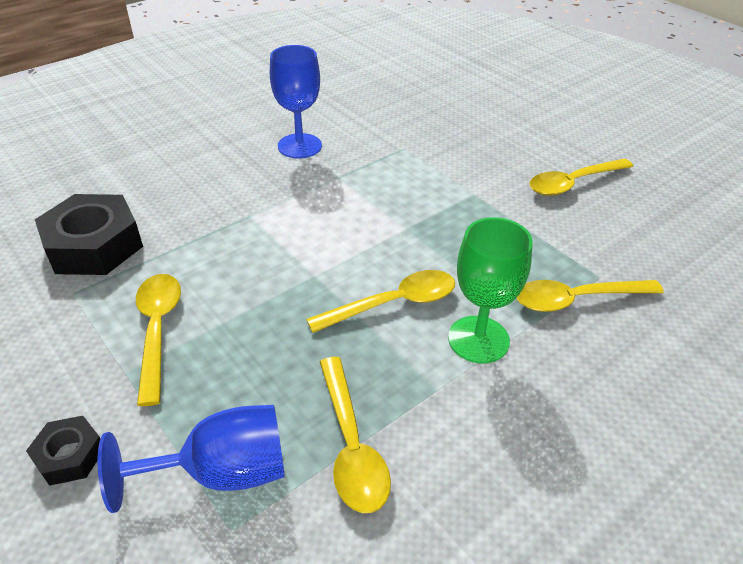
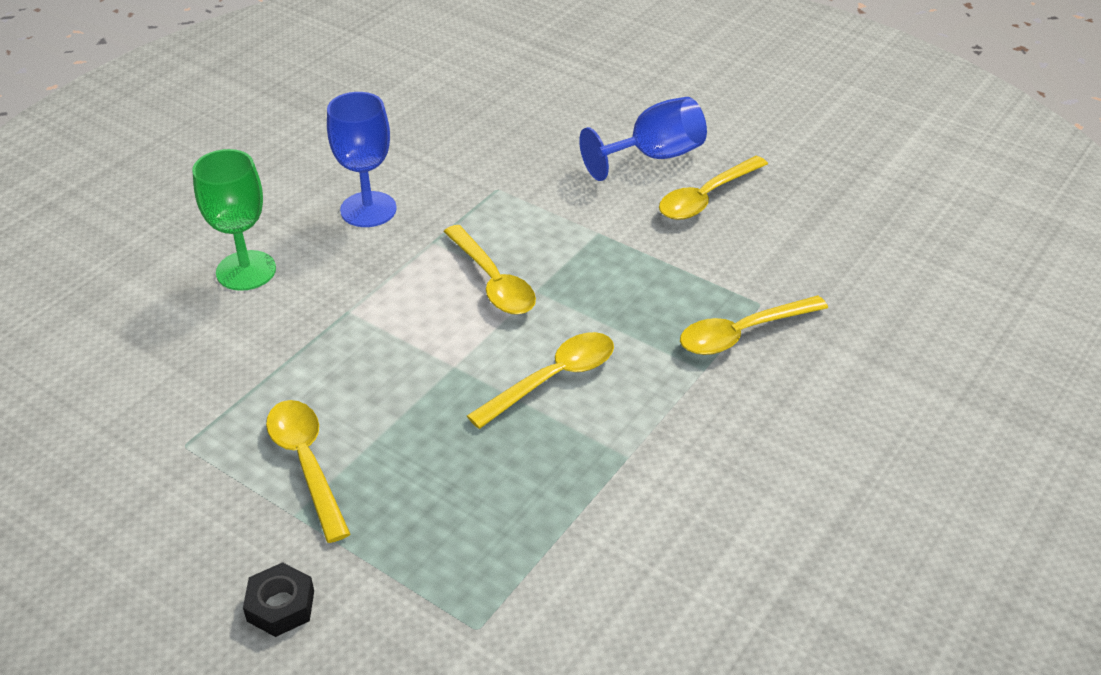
camera: 15 degrees left, 0 degrees up
black nut [35,194,143,275] -> none
blue goblet [98,405,285,513] -> blue goblet moved to [579,97,707,181]
yellow spoon [320,357,391,513] -> yellow spoon moved to [444,225,536,315]
green goblet [448,217,533,363] -> green goblet moved to [192,149,276,291]

